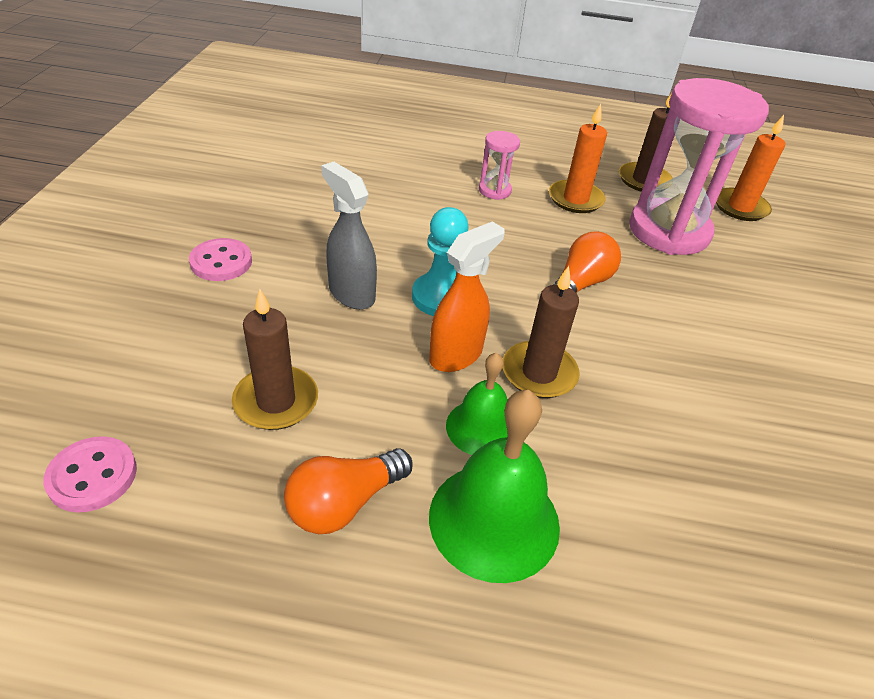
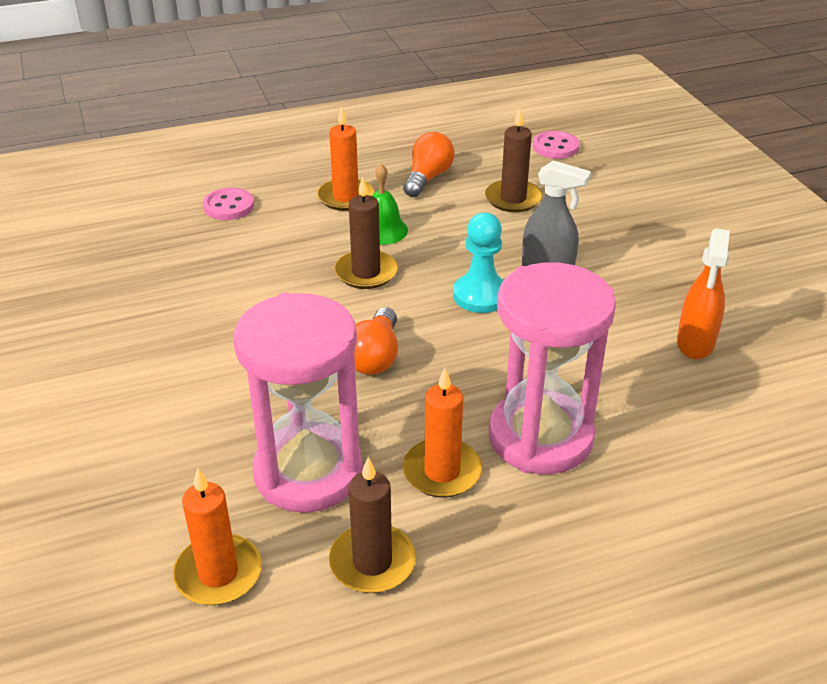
camera: 155 degrees right, 5 degrees down
pink button [189,238,252,281] -> pink button moved to [203,188,254,220]
orange spray bottle [429,221,505,372] -> orange spray bottle moved to [677,228,730,359]
green bell [429,390,560,583] -> orange candle [317,106,374,211]
pink hourglass [479,131,520,200] -> pink hourglass [489,262,616,474], size x2.36

